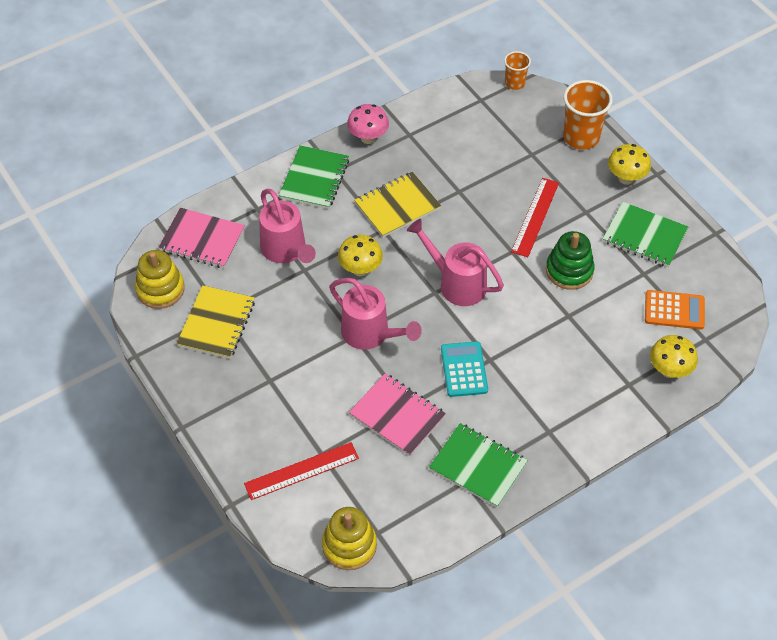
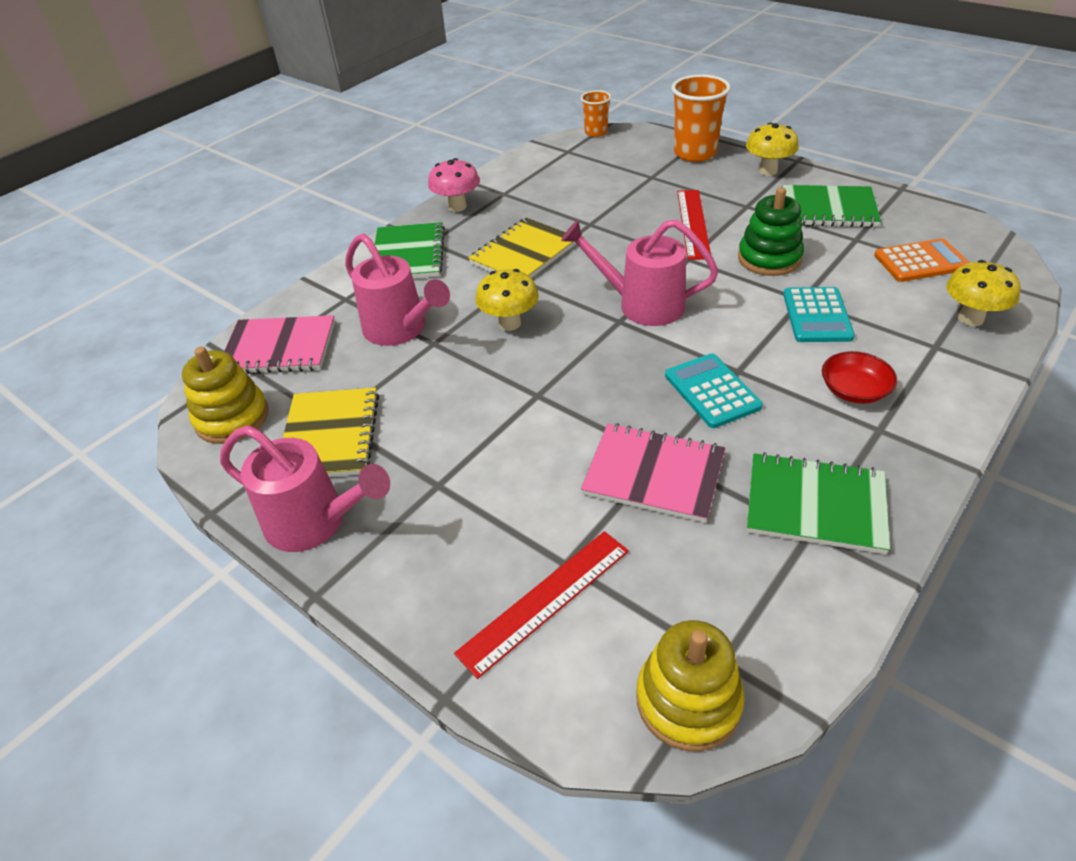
camera: 15 degrees left, 10 degrees down
pink watering can [329,278,422,350] -> pink watering can moved to [220,425,390,552]
none -> turquoise calculator [783,287,855,342]
none -> red bowl [822,351,897,404]

